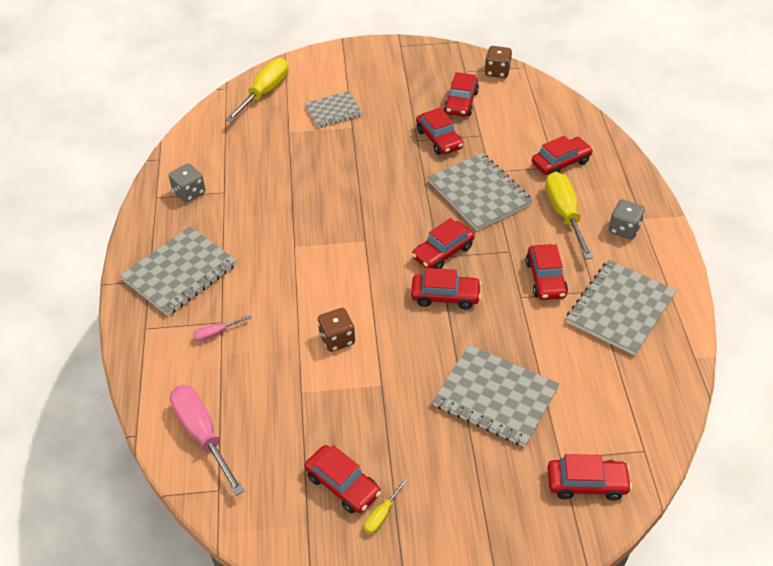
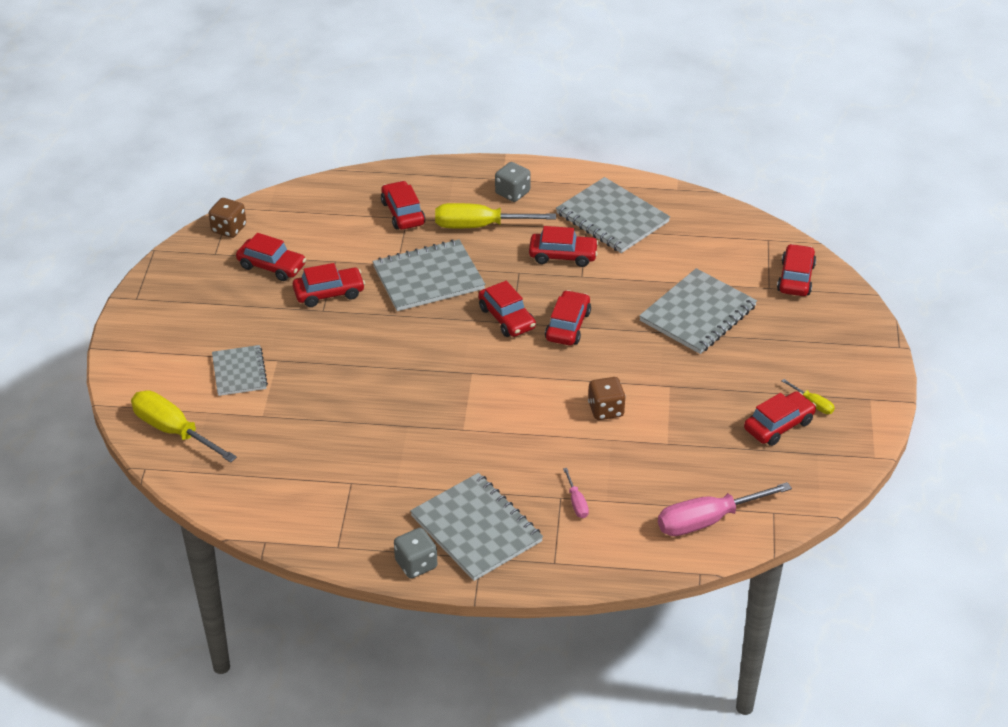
camera: 80 degrees left, 5 degrees down
grey dice [169,163,205,203] -> grey dice moved to [394,528,437,578]

